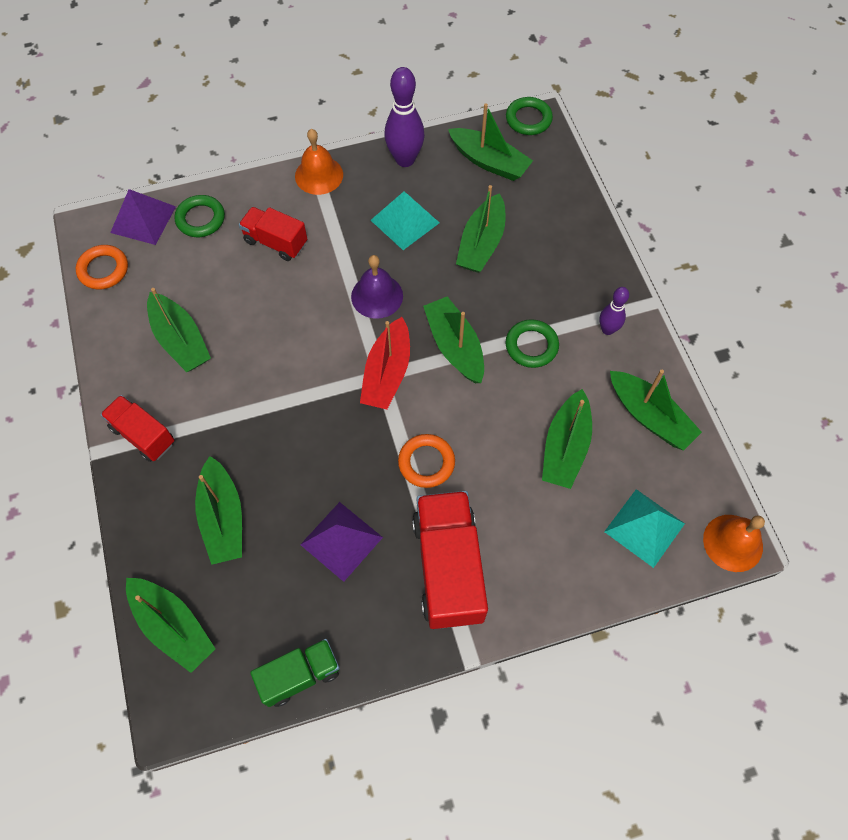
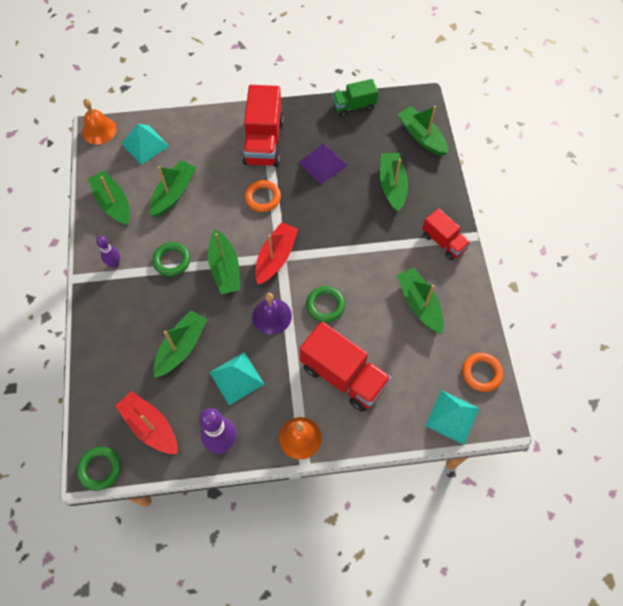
camera: 170 degrees left, 0 degrees up
purple pyramid [110,189,176,245] -> turquoise pyramid [425,390,479,445]
green ring [175,195,225,237] -> green ring moved to [306,286,345,322]
red truck [239,207,307,261] -> red truck [299,322,391,412], size x1.68
green boat [448,103,533,181] -> red boat [116,391,178,454]

